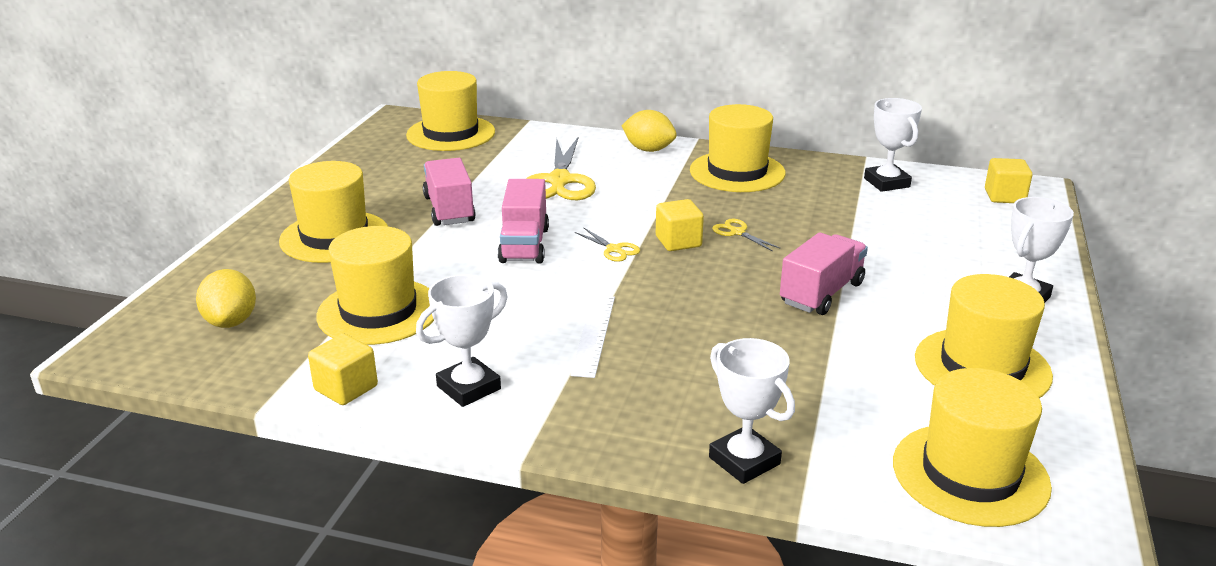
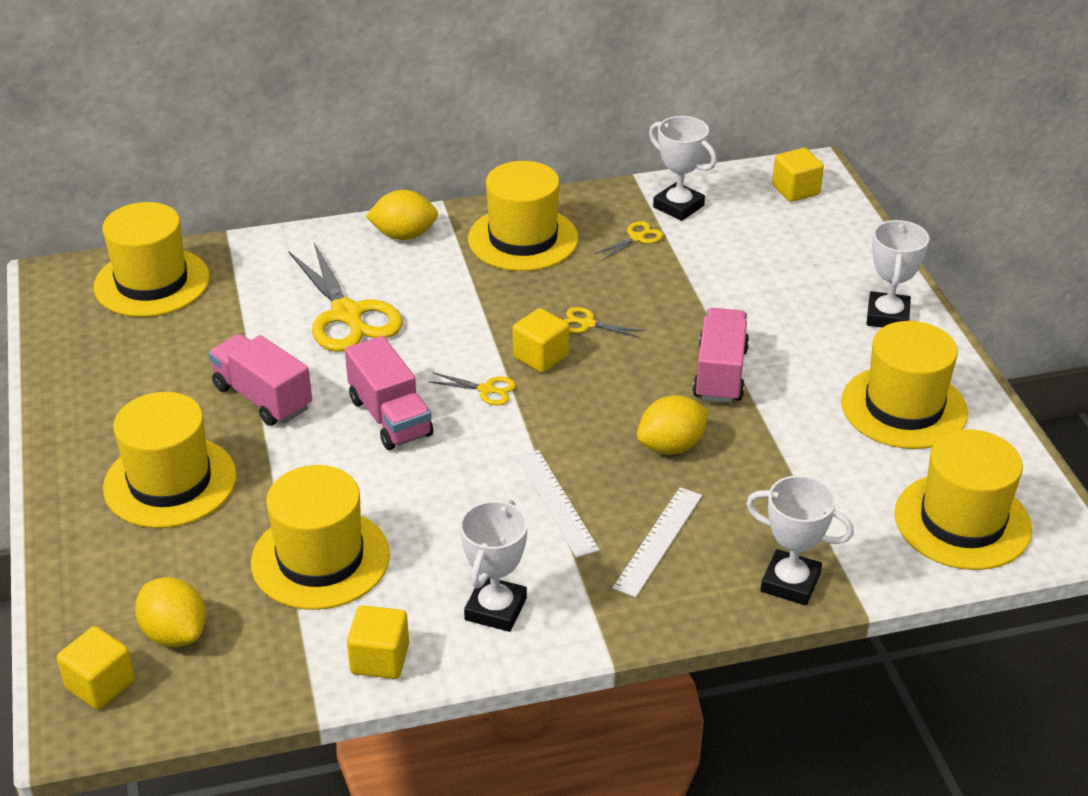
camera: 30 degrees left, 10 degrees up
none -> yellow cube [57,626,135,710]
none -> yellow scissors [594,221,663,261]
none -> white ruler [613,487,702,597]
none -> yellow lemon [637,395,709,455]

